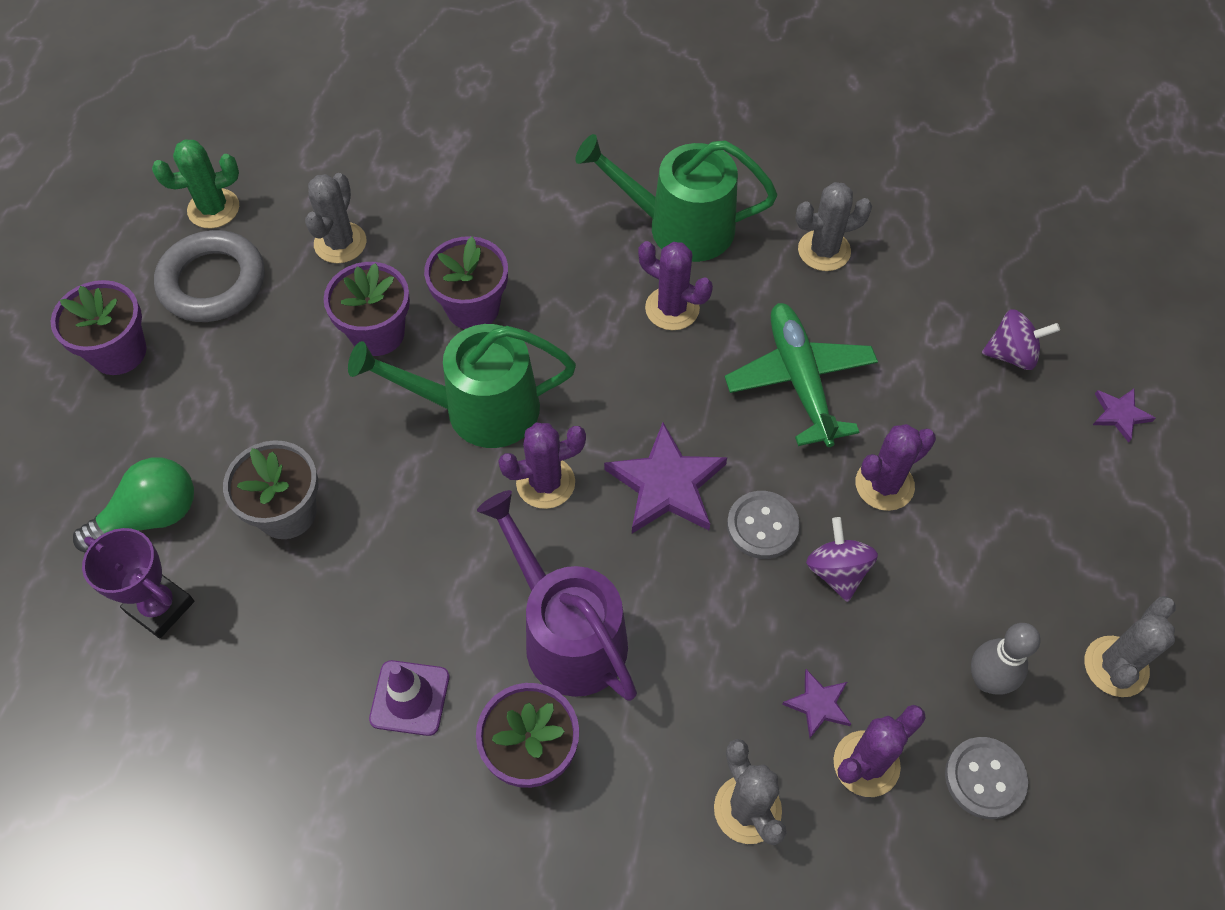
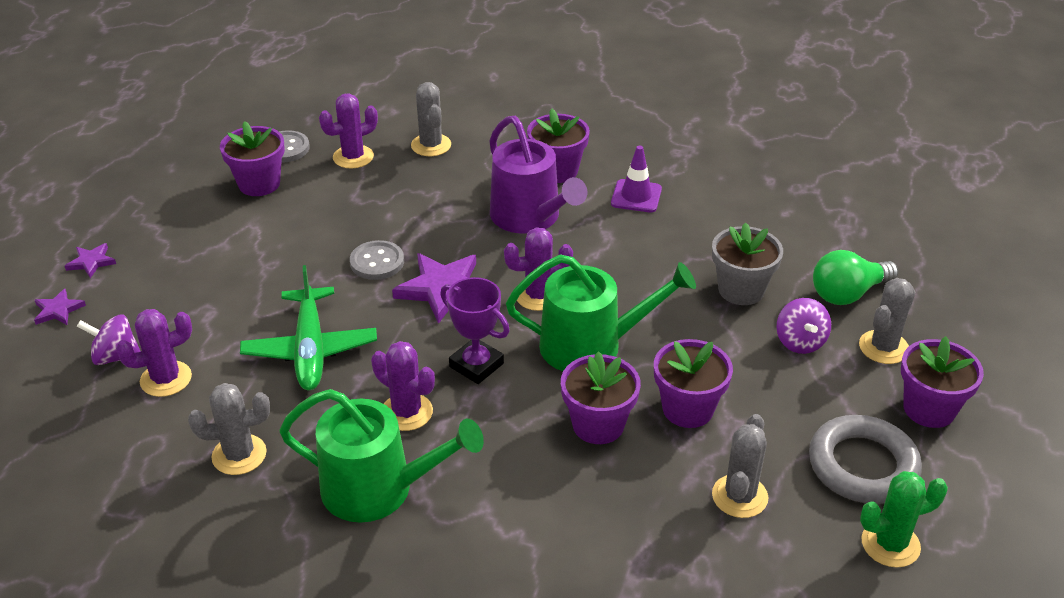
camera: 175 degrees left, 20 degrees down
purple trophy [82,528,194,638] -> purple trophy moved to [440,277,510,384]
purple star [782,669,851,738] -> purple star moved to [65,243,116,278]
purple spinning top [806,517,878,602] -> purple spinning top moved to [777,298,831,354]
purple cactus [856,424,936,511] -> purple cactus moved to [116,309,192,397]
grey bowling pin [971,623,1040,695] -> purple flower pot [220,121,285,196]
grey cactus [1085,597,1176,697] -> grey cactus moved to [859,278,915,364]

